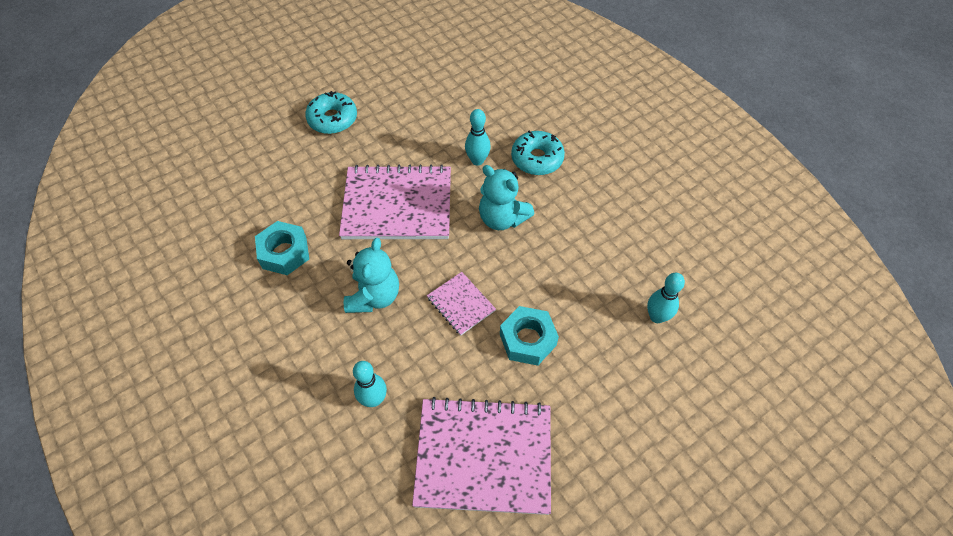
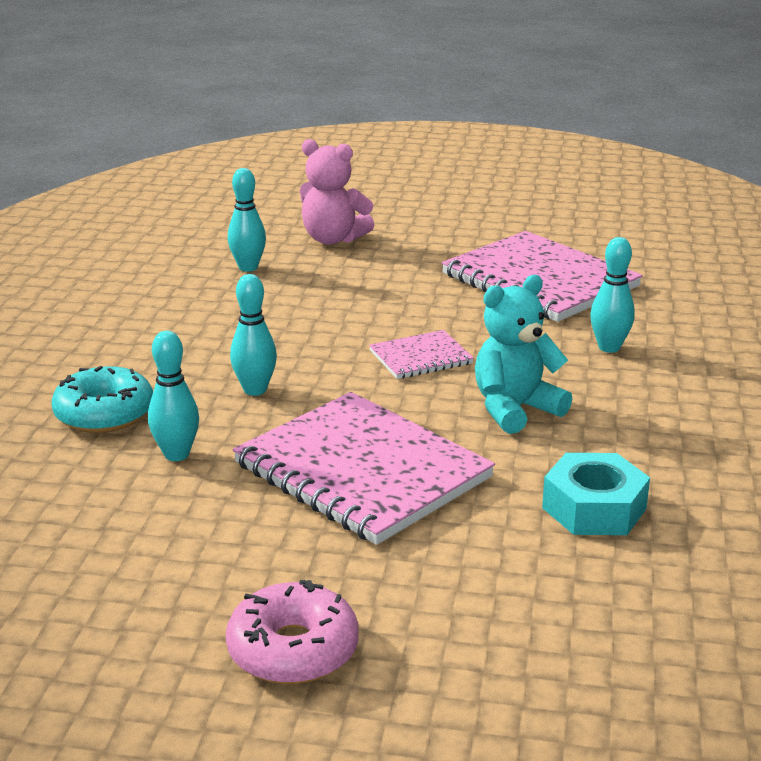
camera: 135 degrees left, 30 degrees down
turquoise donut [305,91,357,134] -> pink donut [226,580,359,684]
pink notebook [427,272,496,336] -> pink notebook turned 60 degrees clockwise [369,330,474,379]
turquoise teddy bear [479,165,534,230] -> turquoise bowling pin [230,274,277,396]
turquoise nut [500,306,559,366] -> none
none -> pink teddy bear [300,139,374,245]

